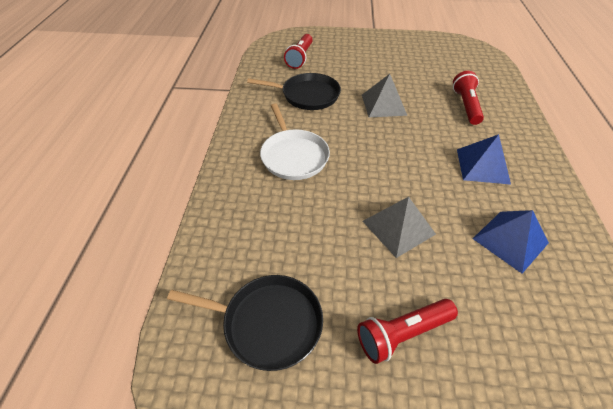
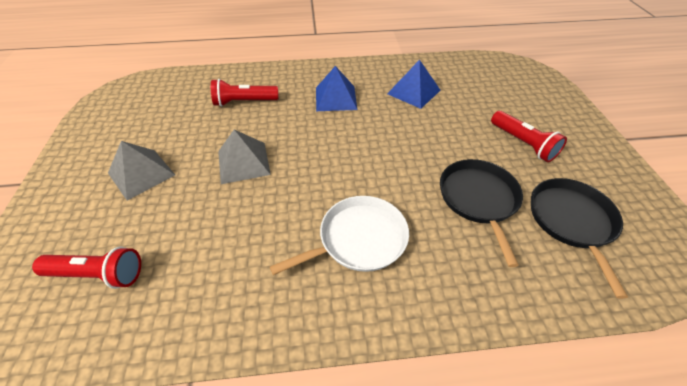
camera: 100 degrees left, 0 degrees up
black pan [247,73,341,110] -> black pan moved to [440,159,523,267]
grey pyramid [363,197,436,258] -> grey pyramid moved to [108,141,175,201]

